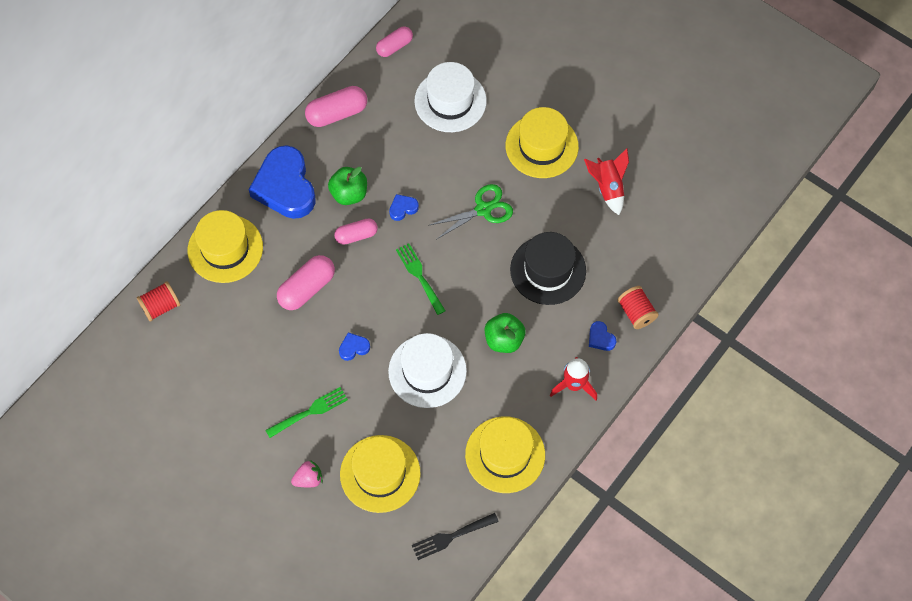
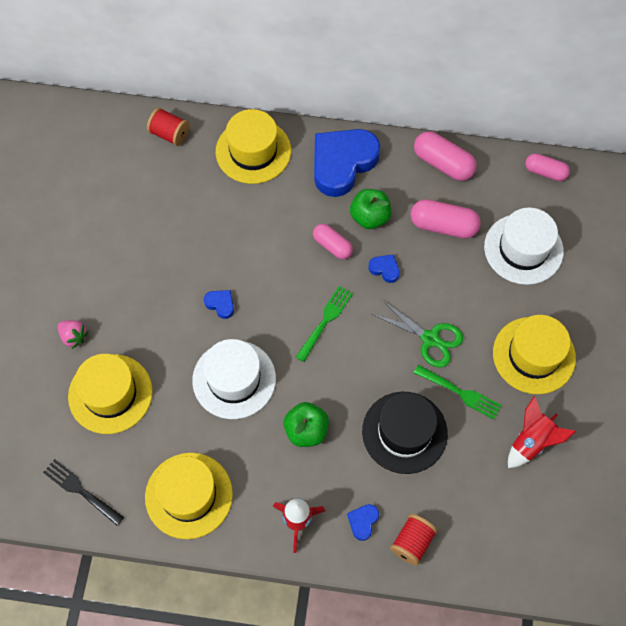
camera: 60 degrees right, 0 degrees up
green fork [265,387,348,438] -> green fork moved to [414,365,501,419]
pink capsule [277,255,335,310] -> pink capsule moved to [410,199,481,239]

